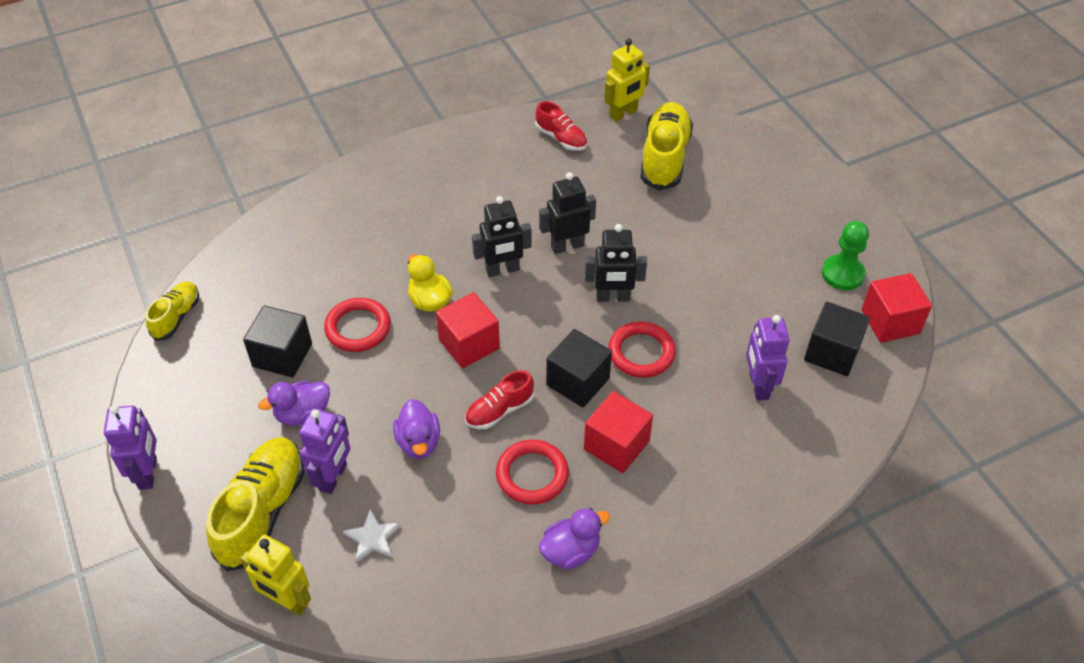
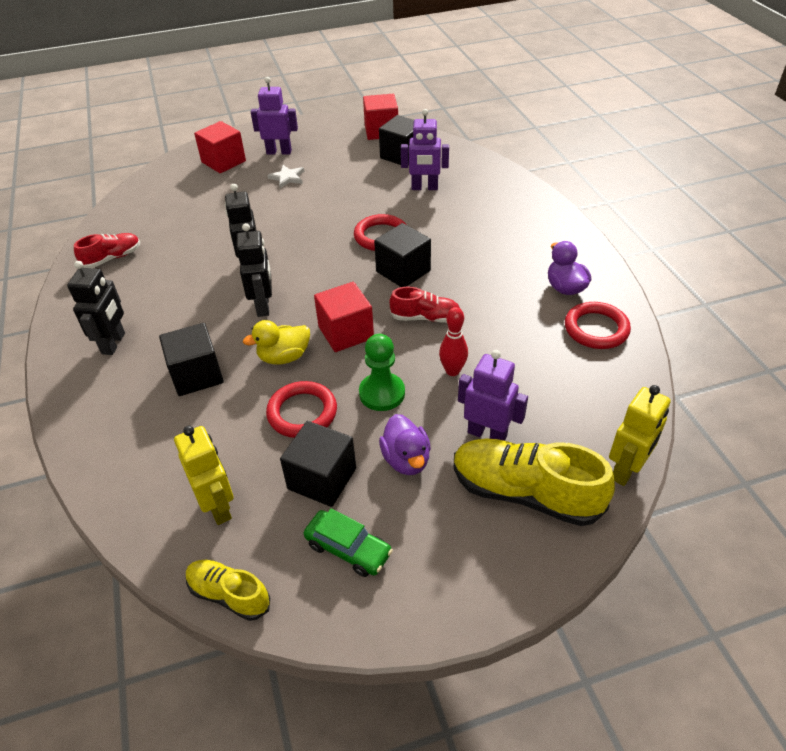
camera: 80 degrees left, 5 degrees down
purple robot [104,405,157,490] -> purple robot moved to [251,77,298,155]
white star [343,509,401,563] -> white star moved to [268,165,304,188]
purple duck [393,399,440,459] -> red bowling pin [439,307,468,376]
red shoe [465,370,534,429] -> red shoe turned 60 degrees counterclockwise [389,287,460,323]
red ring [496,440,569,504] -> red ring moved to [565,302,631,349]
red cube [584,391,653,473] -> red cube moved to [194,121,246,173]
black robot [585,224,647,302] -> black robot moved to [67,261,125,355]
yellow robot [604,38,650,122] -> yellow robot moved to [174,426,234,525]
yellow shoe [640,102,693,191] -> none
green pawn [822,221,869,290] -> green pawn moved to [359,334,405,411]
none -> black cube [159,323,224,396]
none -> green car [304,509,393,577]

